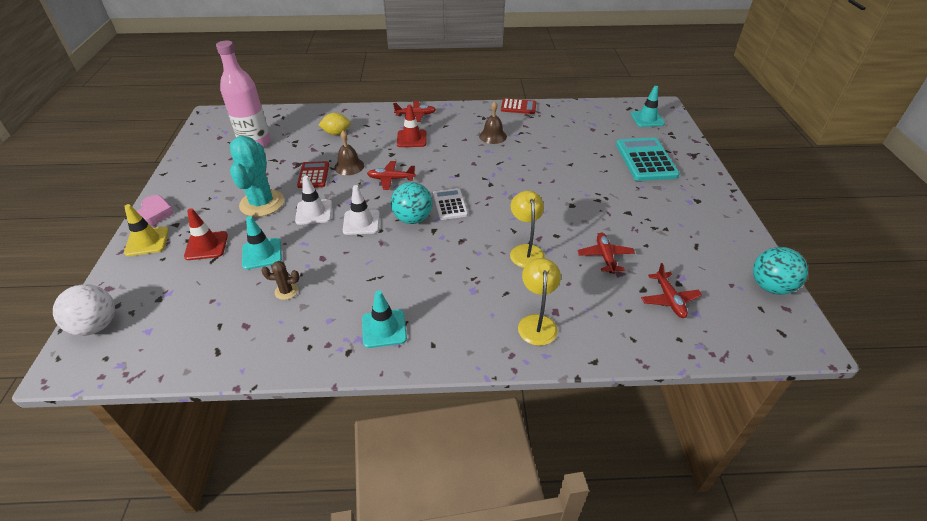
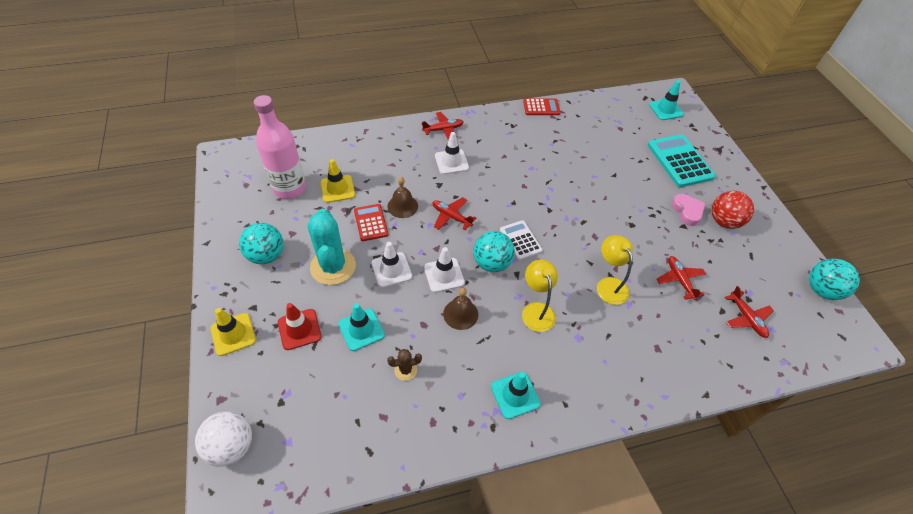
camera: 15 degrees left, 10 degrees up
pink heart [137,195,174,226] -> pink heart moved to [671,194,706,226]
yellow lemon [319,113,350,135] -> none
red plane [367,161,416,190] -> red plane turned 45 degrees clockwise [433,197,476,230]
red traffic cone [397,105,427,147] -> white traffic cone [435,132,469,174]
brown bell [479,101,507,144] -> brown bell moved to [443,288,478,330]
yellow lamp [518,258,561,346] -> yellow lamp moved to [522,259,558,332]
none -> turquoise ball [239,223,283,264]
none -> yellow traffic cone [320,159,355,203]
none -> red ball [711,191,754,229]

